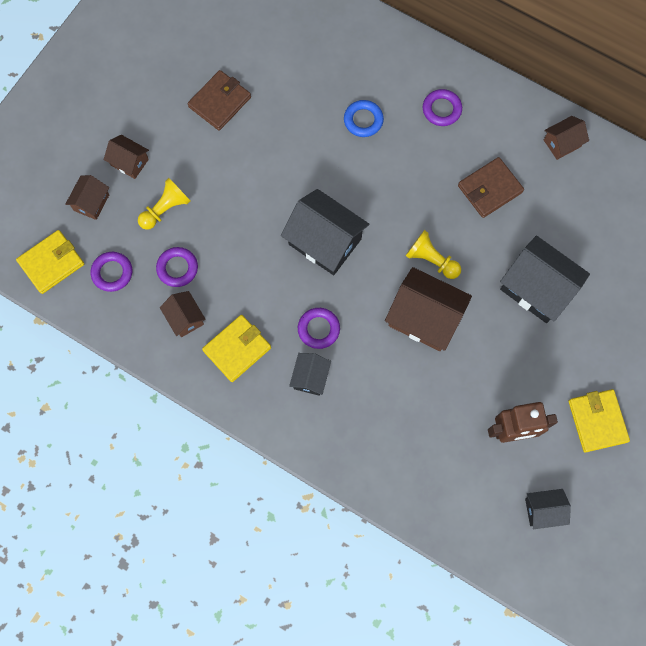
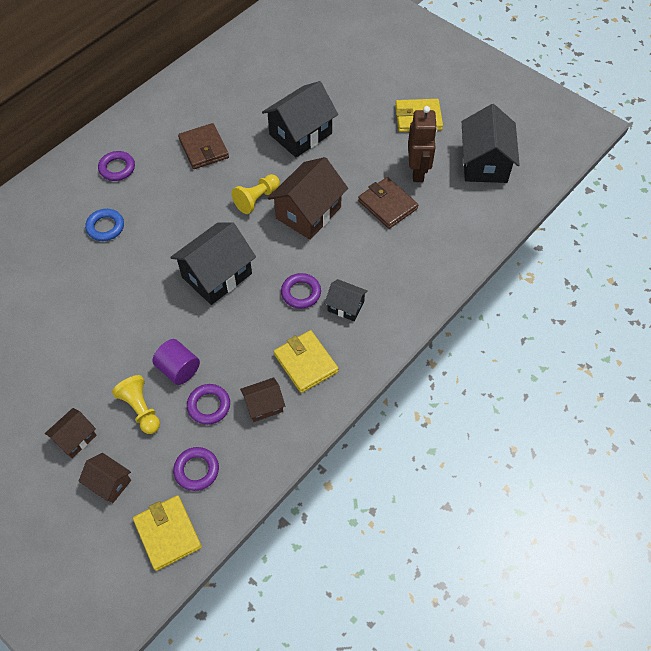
camera: 80 degrees left, 15 degrees down
brown wallet [188,70,251,131] -> brown wallet moved to [358,177,418,229]
black house [525,489,571,529] -> black house [462,104,520,183], size x1.87
brown house [544,116,589,160] -> none
none -> purple cylinder [152,339,200,385]

